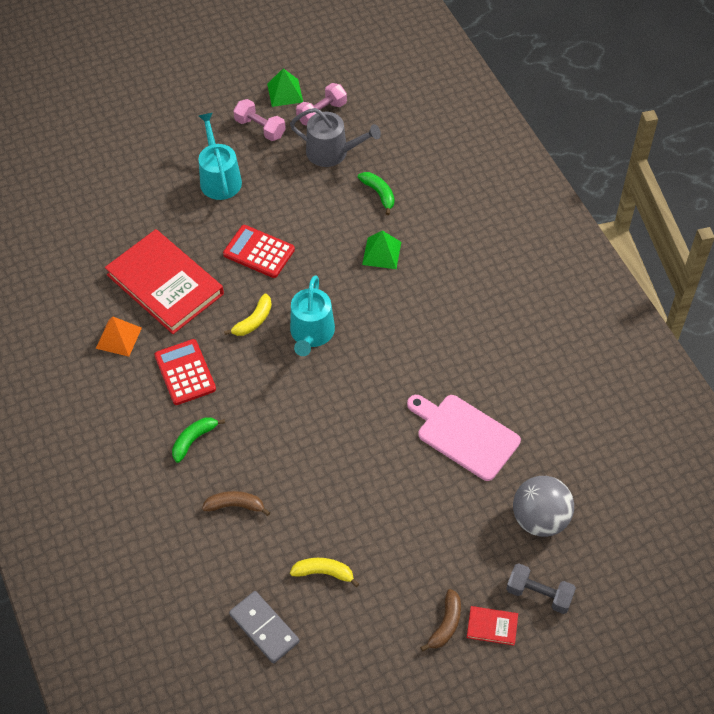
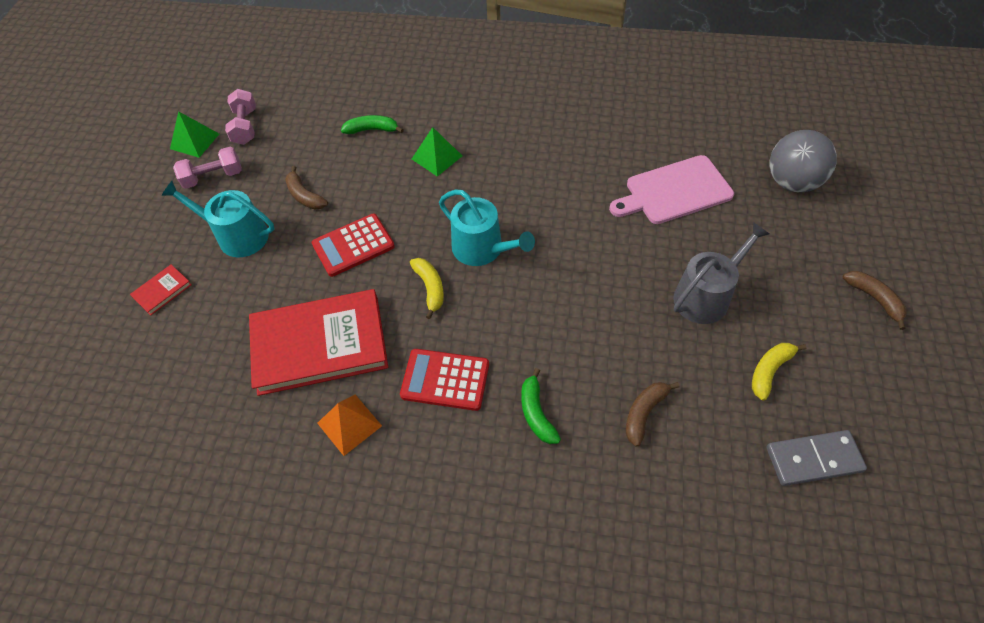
camera: 55 degrees left, 0 degrees up
grey watering can [290,108,381,167] -> grey watering can moved to [673,222,769,324]
red book [467,606,518,646] -> red book moved to [130,264,192,316]
grey dumbbell [506,563,576,614] -> none
none -> brown banana [285,166,328,210]

